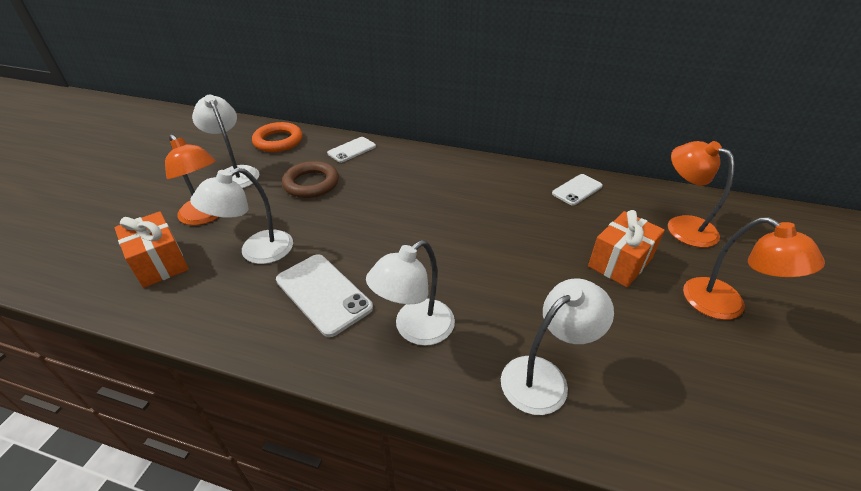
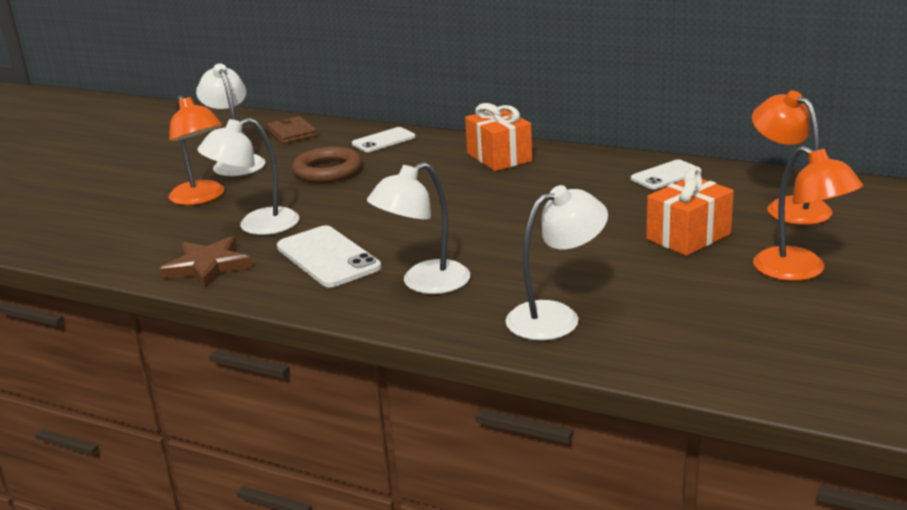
camera: 10 degrees right, 15 degrees down
orange gift [114,211,189,288] -> orange gift moved to [465,103,532,171]
orange ring [252,122,303,152] -> brown wallet [266,116,317,144]
none -> brown star [160,236,252,289]

